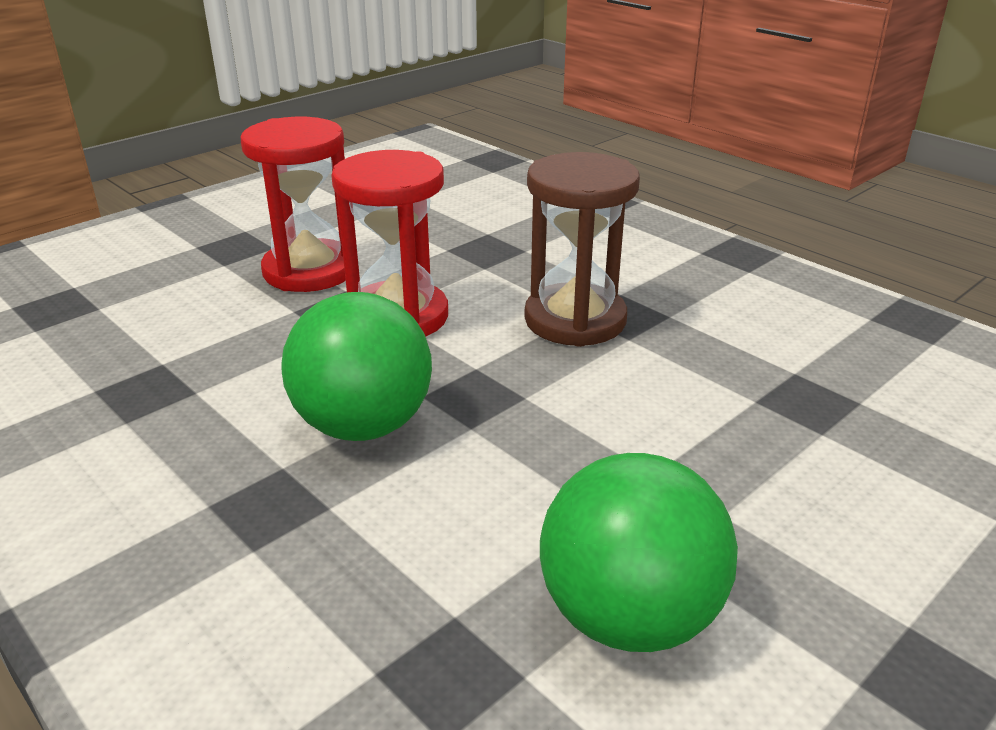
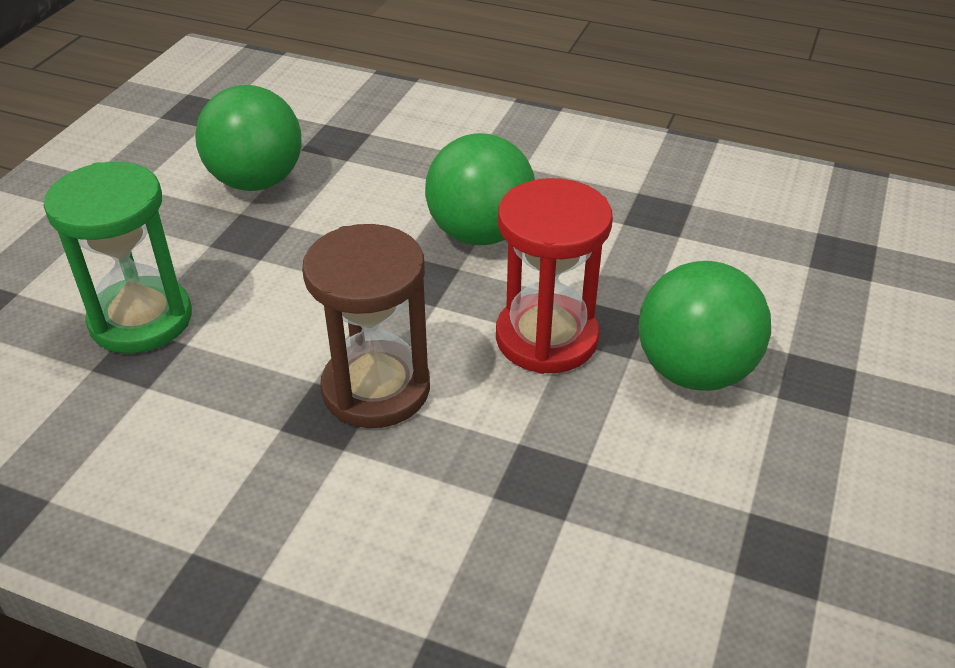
camera: 155 degrees right, 10 degrees up
red hourglass [241,117,346,292] -> green ball [638,261,771,391]
none -> green hourglass [44,162,192,353]

